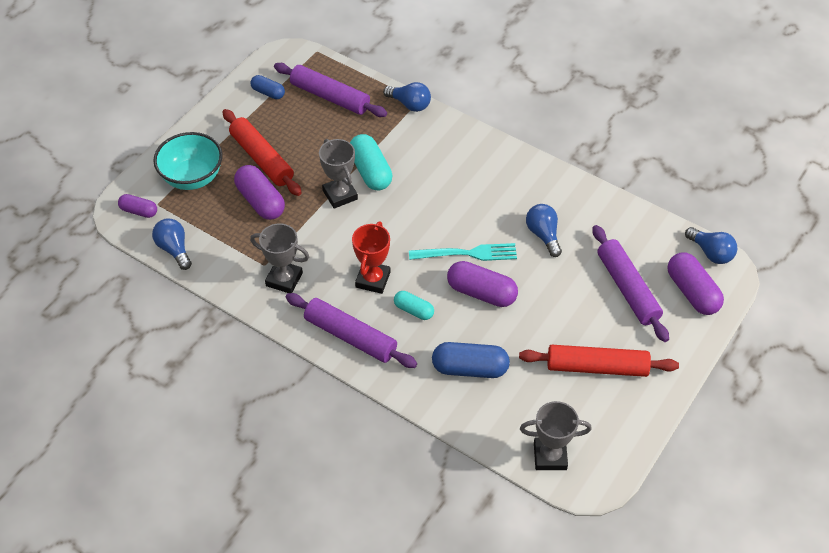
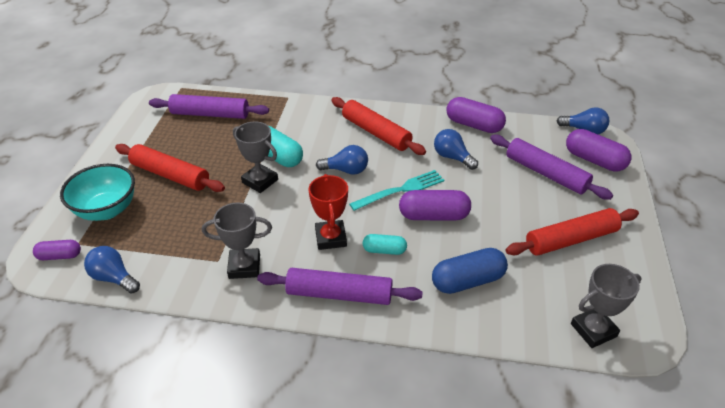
camera: 25 degrees left, 10 degrees down
purple capsule [234,165,285,220] -> purple capsule moved to [447,97,506,133]
blue capsule [250,75,285,99] -> none
blue light bulb [383,82,431,112] -> blue light bulb moved to [316,145,368,175]
none -> red rolling pin [331,97,426,155]

